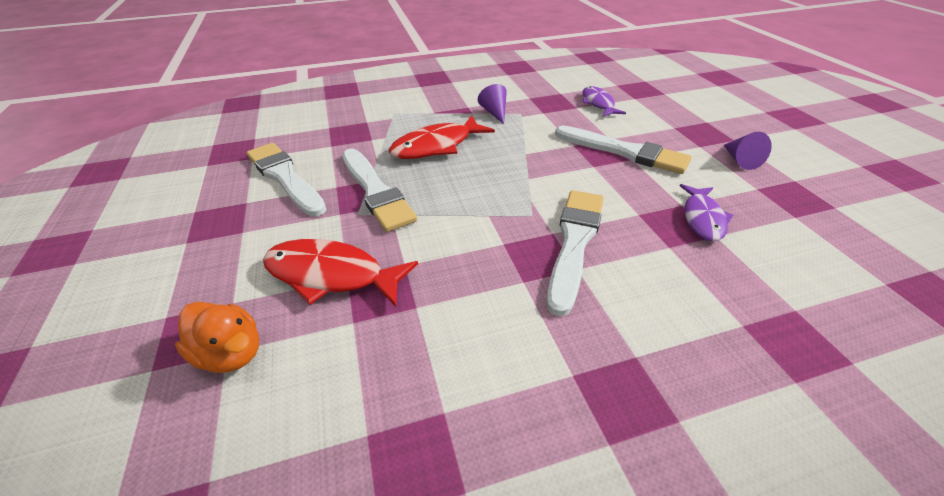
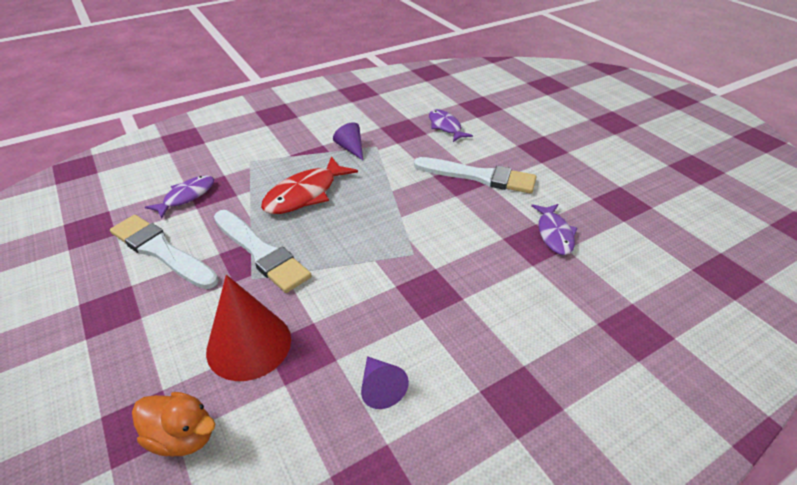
camera: 15 degrees left, 0 degrees up
red fish [263,239,418,307] -> red cone [206,275,291,381]
white brush [547,190,604,316] -> none
purple cone [724,132,772,170] -> purple cone moved to [361,356,409,409]
none -> purple fish [145,175,214,218]

